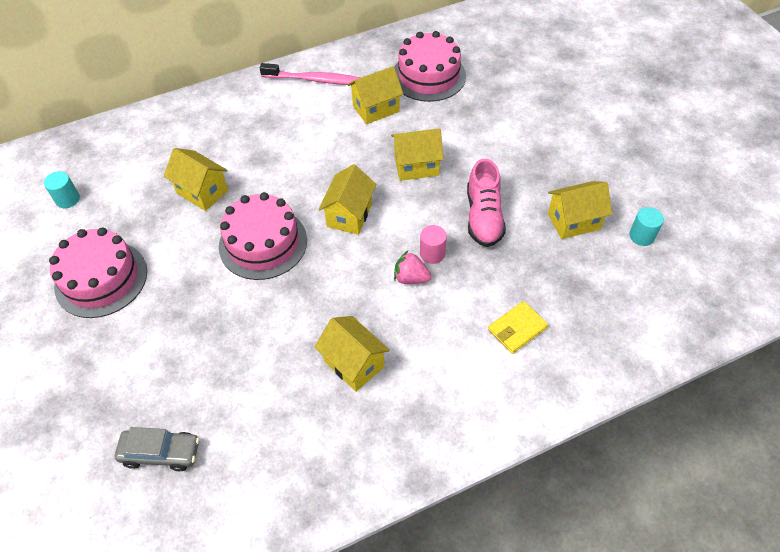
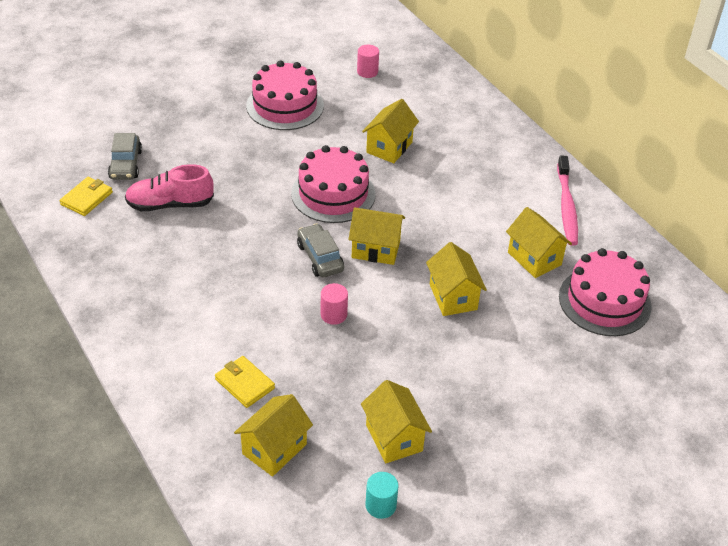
camera: 80 degrees right, 10 degrees down
turquoise cylinder [44,171,80,208] -> pink cylinder [357,45,379,78]
yellow house [315,316,390,392] -> yellow house moved to [234,394,313,476]
pink strawberry [394,251,431,284] -> none
pink shoe [467,159,506,247] -> pink shoe moved to [125,164,214,211]
none -> yellow wallet [59,177,113,216]
none -> grey car [297,223,344,277]

